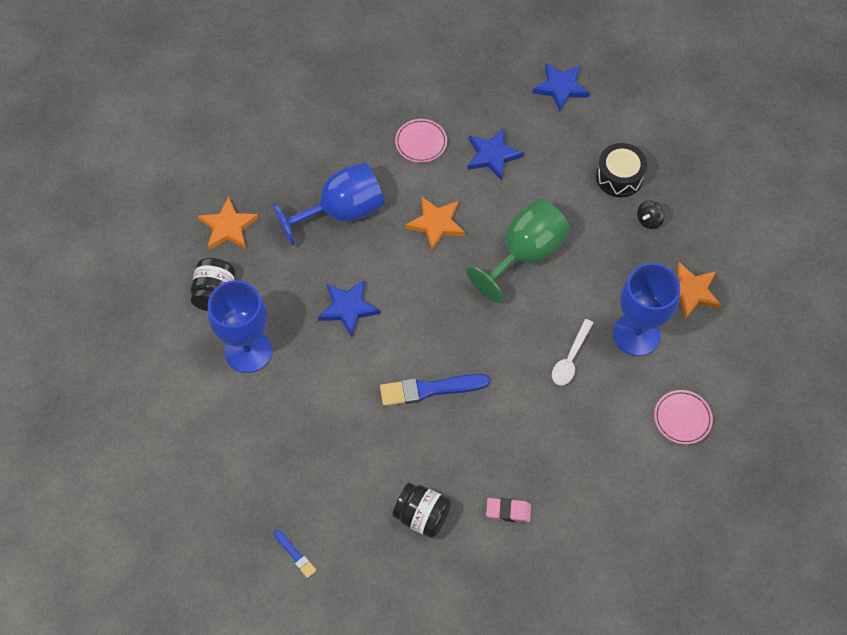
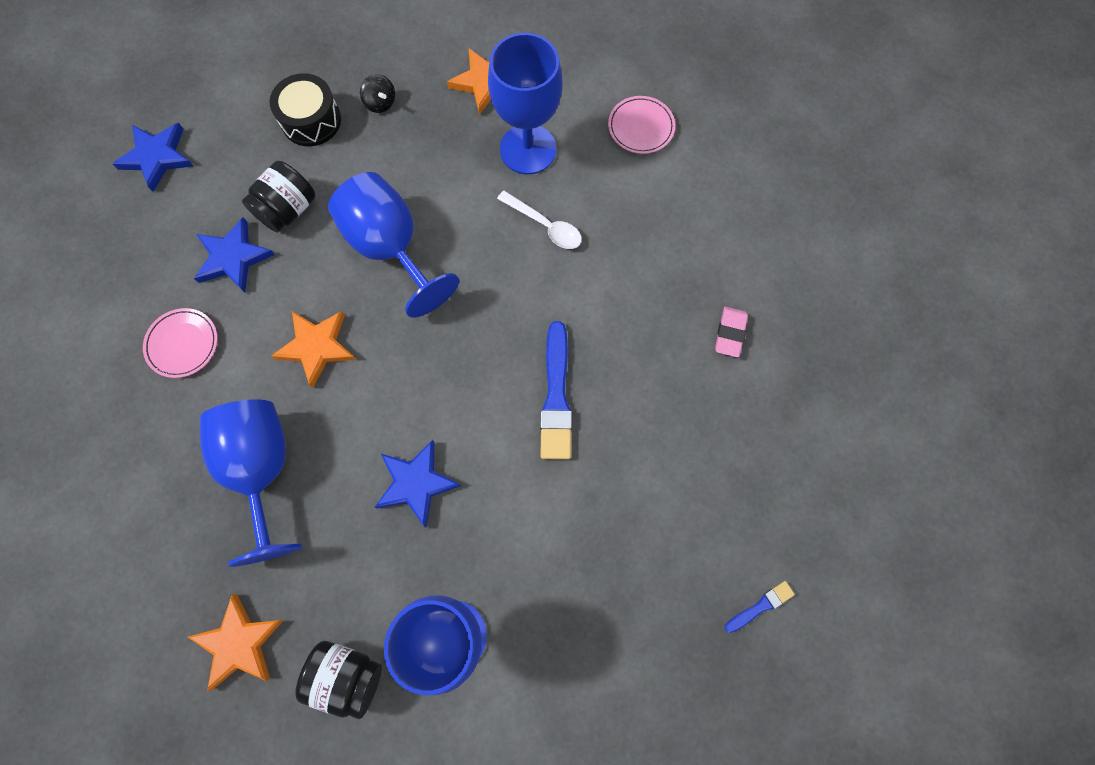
camera: 80 degrees left, 10 degrees up
black jar [393,483,451,538] -> black jar moved to [242,161,315,233]
green goblet [466,199,570,303] -> blue goblet [328,172,459,318]

